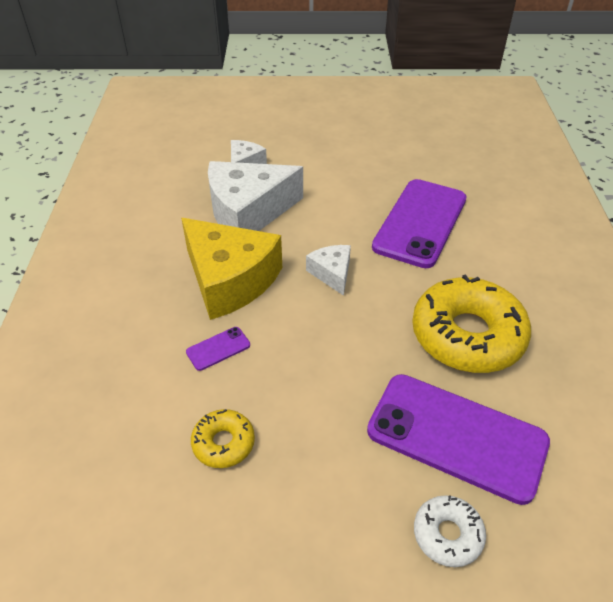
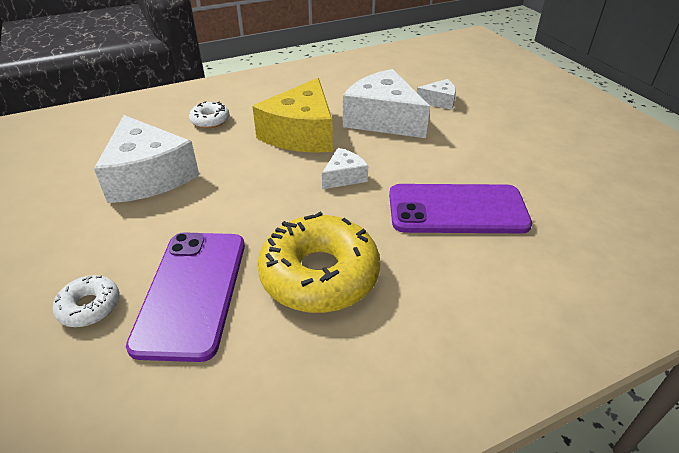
camera: 65 degrees right, 5 degrees down
purple phone [186,327,250,371] -> none
yellow donut [191,409,255,468] -> white cheese [94,115,199,203]
none -> white donut [189,101,229,128]

